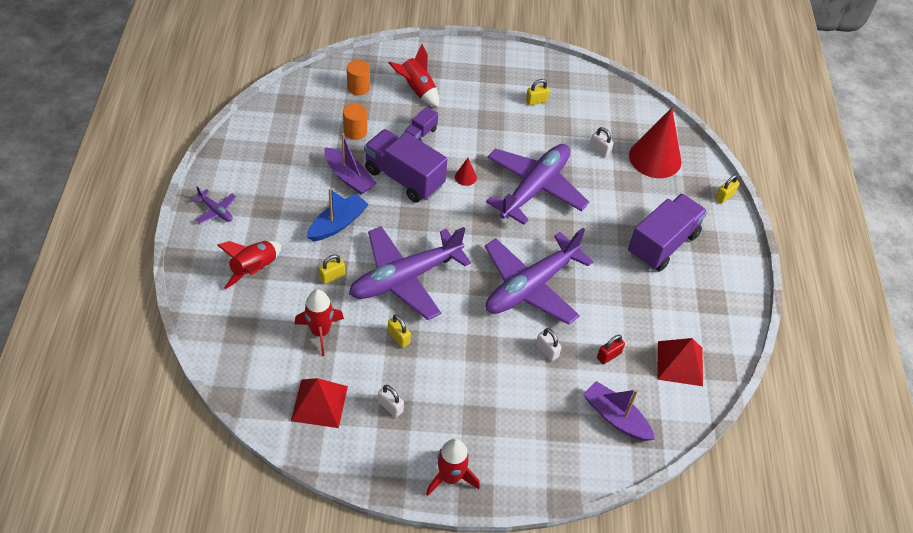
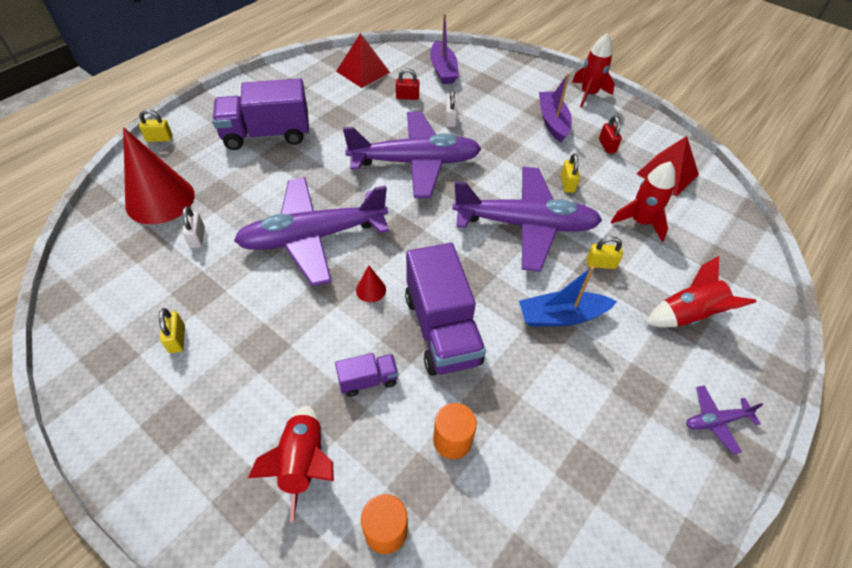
camera: 140 degrees left, 0 degrees up
purple plane [192,187,236,223] -> purple plane turned 90 degrees counterclockwise [686,385,764,454]
purple boat [324,133,377,195] -> purple boat moved to [539,73,572,143]
white padlock [378,385,404,417] -> red padlock [599,116,622,154]
yellow padlock [526,79,550,105] -> yellow padlock turned 60 degrees clockwise [159,308,185,353]

